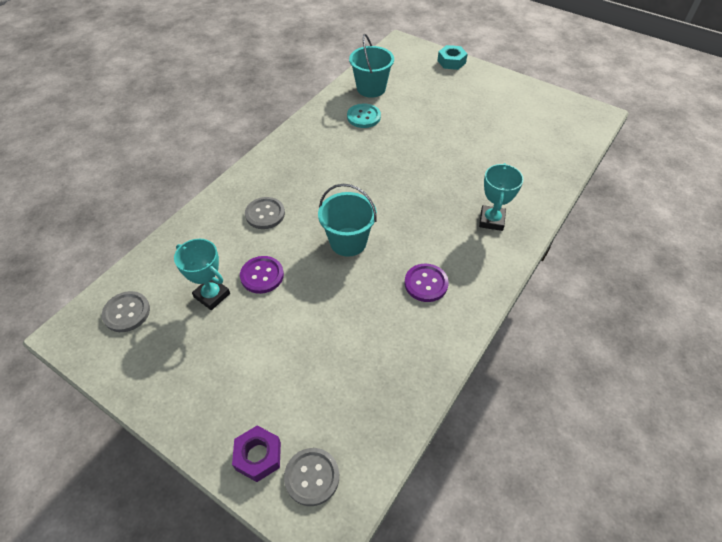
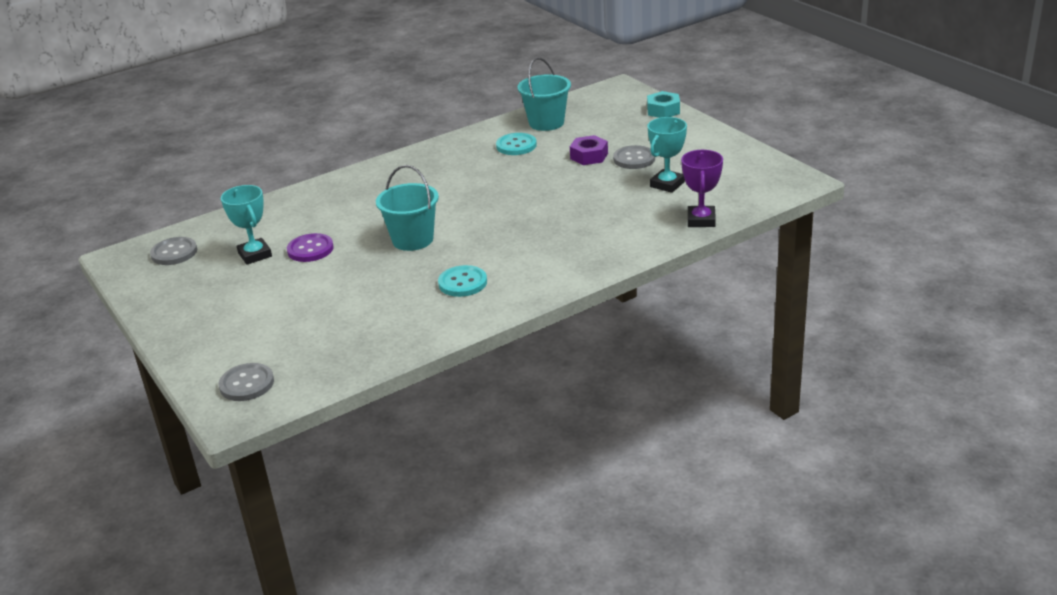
camera: 25 degrees right, 20 degrees down
purple nut [232,426,281,482] -> purple nut moved to [570,135,608,165]
grey button [245,197,285,229] -> grey button moved to [613,145,655,169]
purple button [405,264,449,302] -> turquoise button [438,265,487,297]
turquoise trophy [479,163,524,231] -> turquoise trophy moved to [648,117,687,193]
none -> purple trophy [681,150,723,227]

